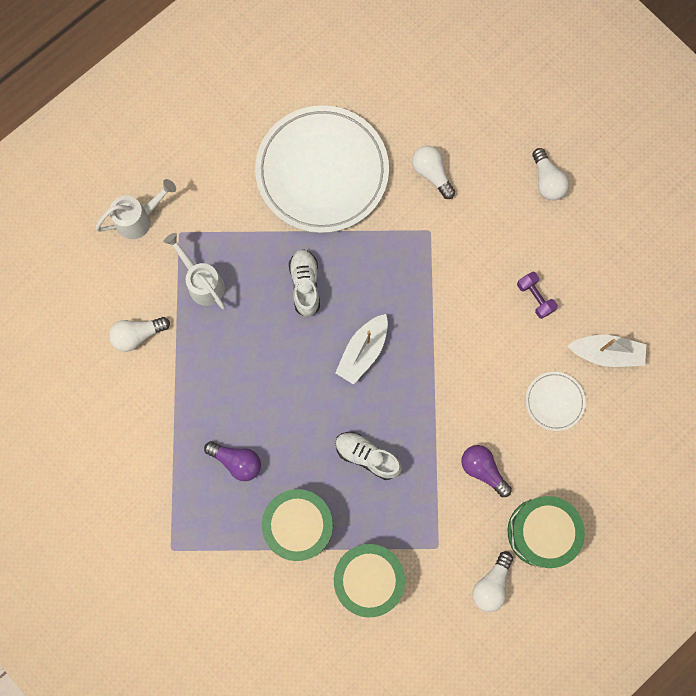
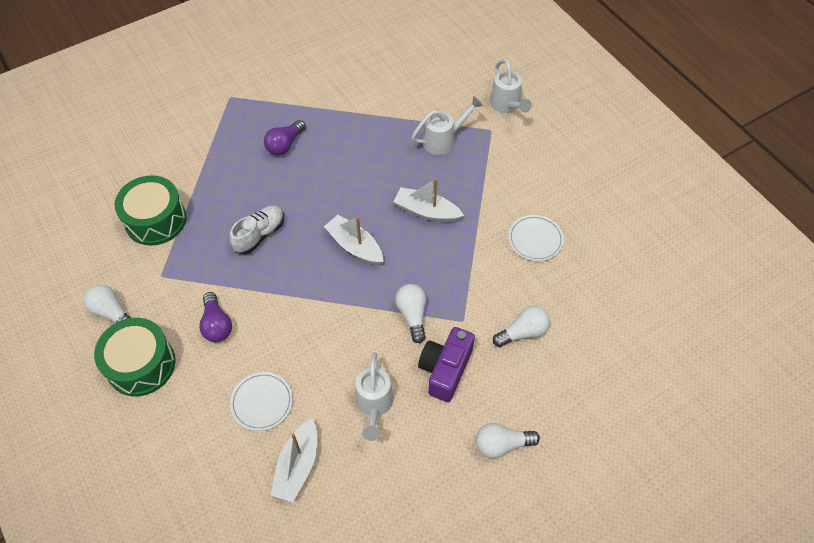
camera: 100 degrees right, 20 degrees down
white light bulb [109,317,170,352] -> white light bulb moved to [395,284,426,343]
white plate [255,105,389,233] -> white plate [508,215,564,261], size x0.43
green drum [262,489,333,561] -> none
white shoe [289,249,320,317] -> white boat [394,178,464,222]
purple light bulb [461,445,512,497] -> purple light bulb turned 105 degrees clockwise [199,292,232,342]
purple dumbbell [517,272,558,319] -> white watering can [356,352,394,441]
none -> purple camera [418,327,475,402]

